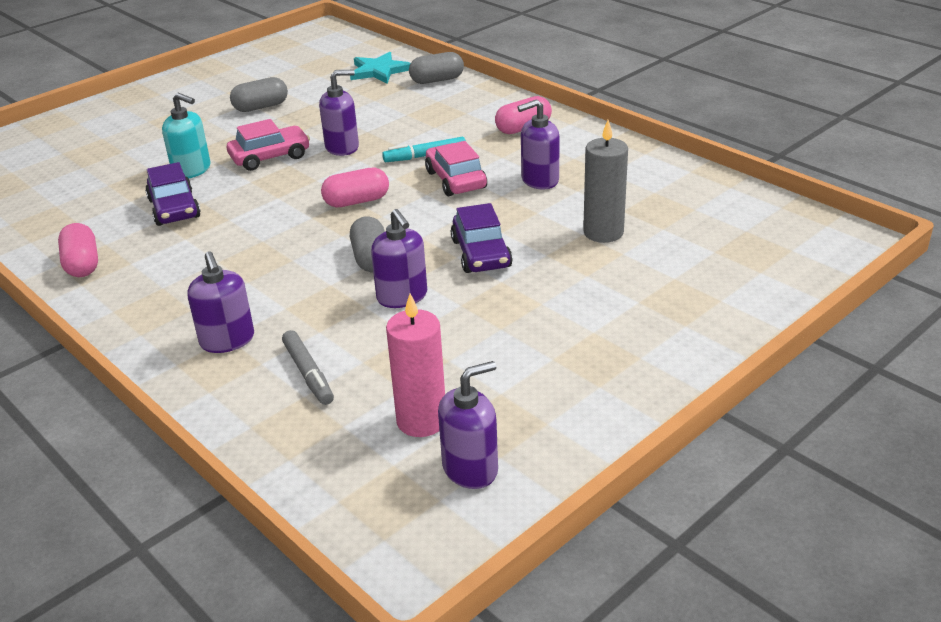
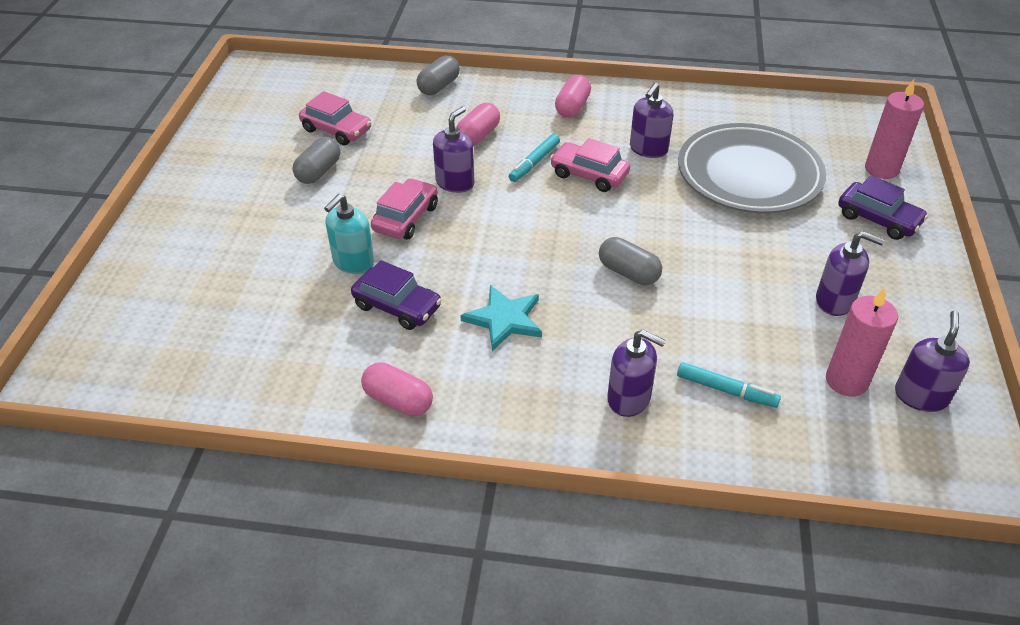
camera: 40 degrees left, 10 degrees up
turquoise soap dispenser [162,93,210,178] -> turquoise soap dispenser turned 135 degrees clockwise [324,194,374,274]
grey marker [282,330,334,405] -> turquoise marker [677,362,781,408]
pink capsule [321,167,389,207] -> pink capsule moved to [456,103,500,146]
turquoise star [350,52,411,84] -> turquoise star moved to [460,285,542,351]
purple soap dispenser [371,209,427,308] -> purple soap dispenser moved to [816,231,885,316]
purple car [451,203,513,273] -> purple car moved to [838,175,928,240]
grey candle [583,120,628,243] -> grey plate [678,123,826,213]
none -> pink car [299,91,371,146]
none -> pink candle [865,79,924,179]

